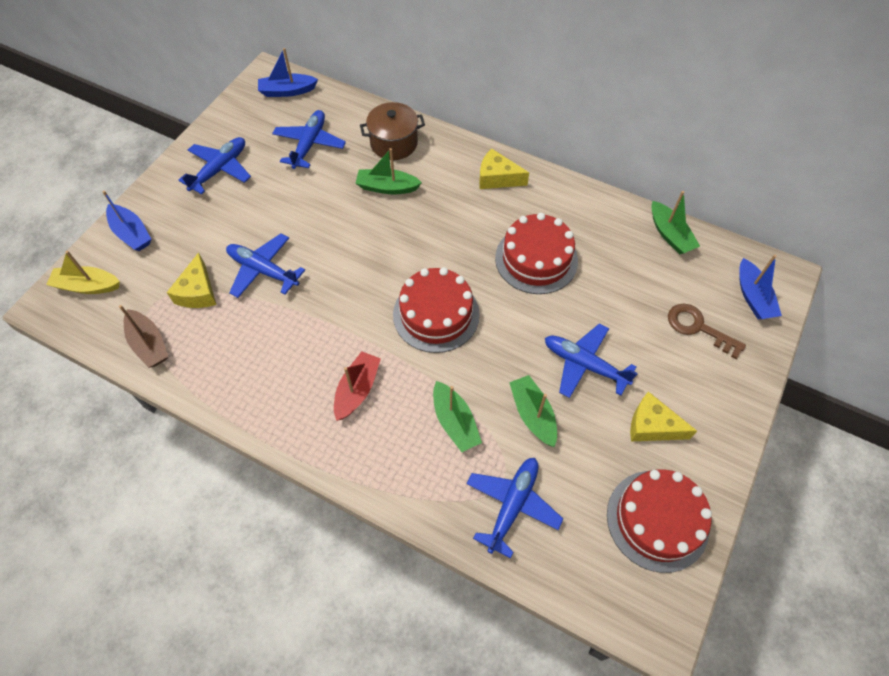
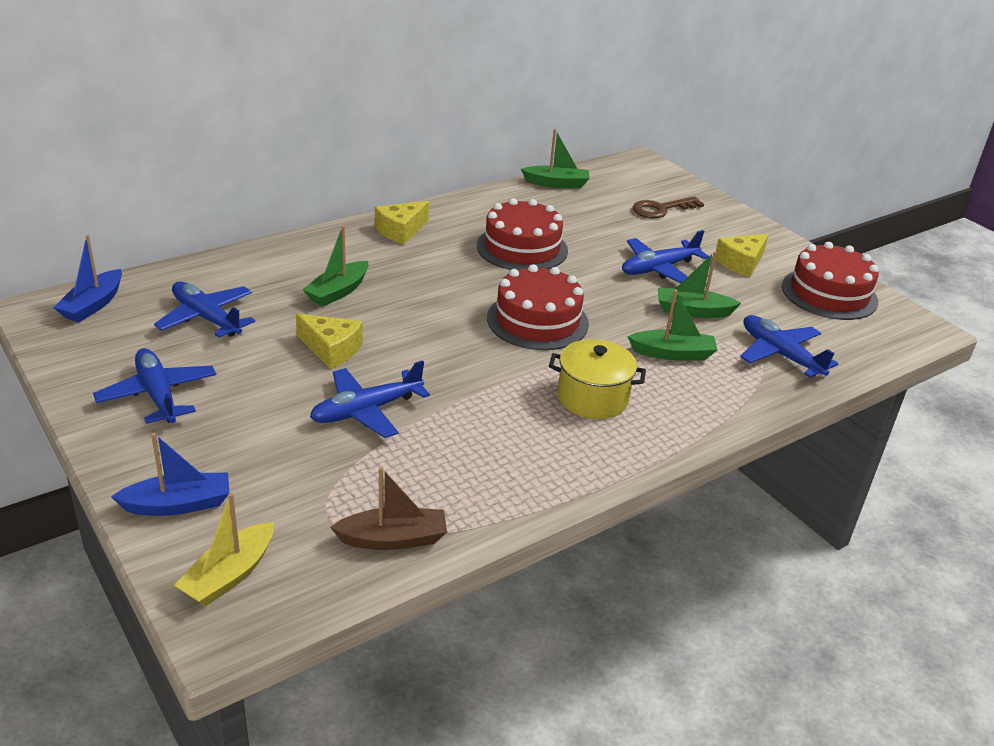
camera: 65 degrees left, 25 degrees down
yellow cheese [167,252,216,308] -> yellow cheese moved to [296,313,363,369]
red boat [334,351,381,421] -> yellow pot [549,339,646,419]
brown pot [360,102,425,160] -> none
blue boat [739,255,782,319] -> none

